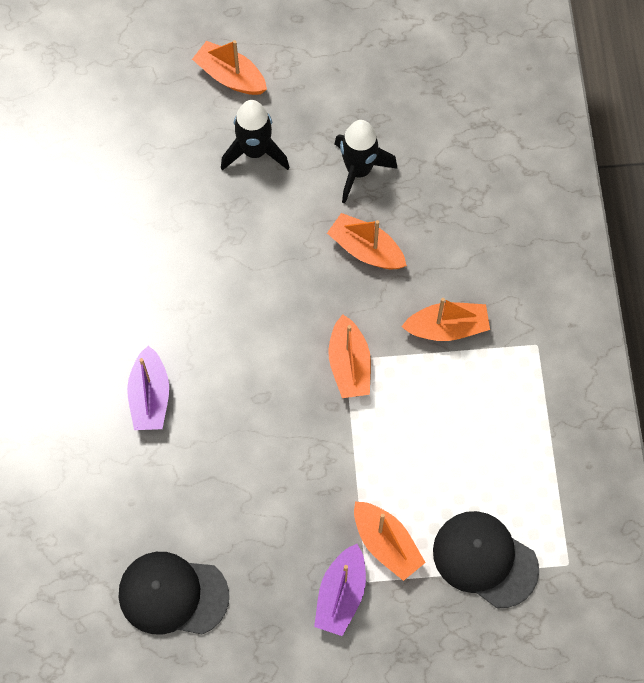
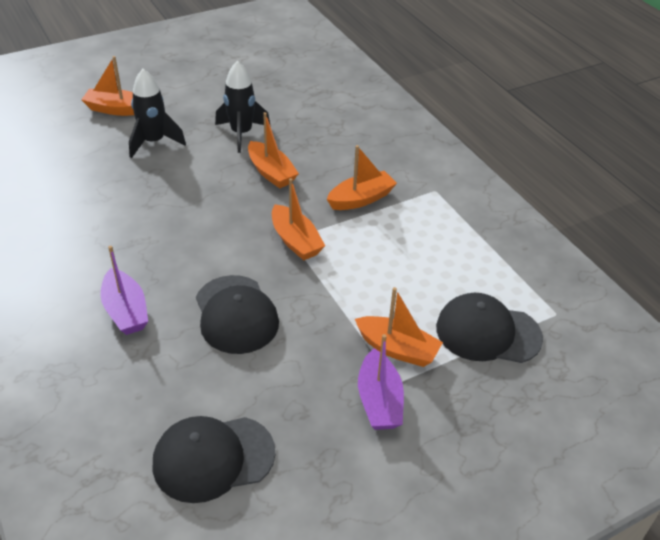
camera: 25 degrees left, 25 degrees down
orange boat [327,213,407,269] -> orange boat turned 135 degrees counterclockwise [248,112,299,188]
none -> black cap [196,275,279,354]

